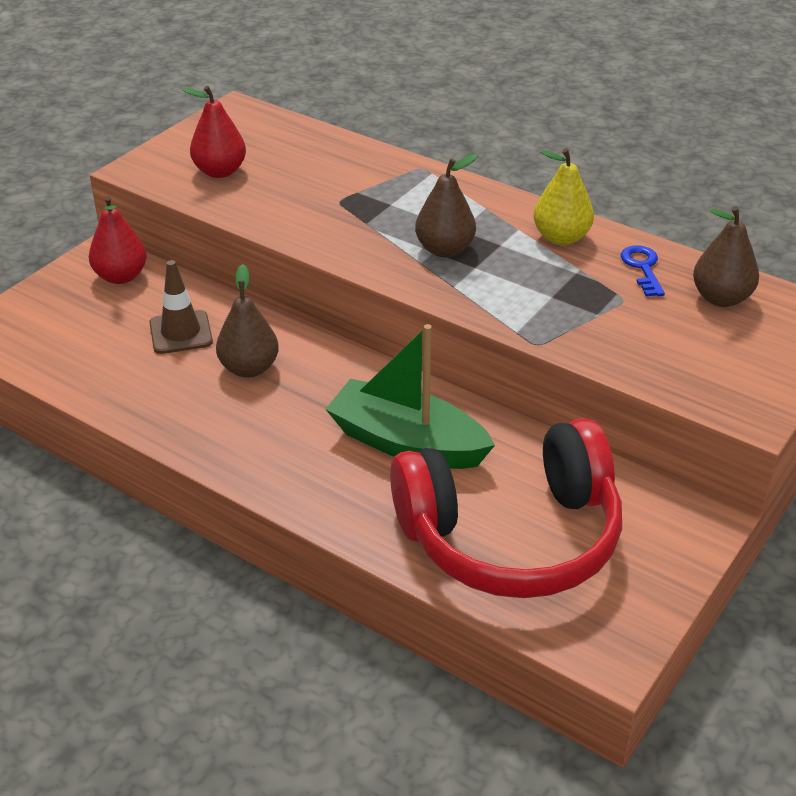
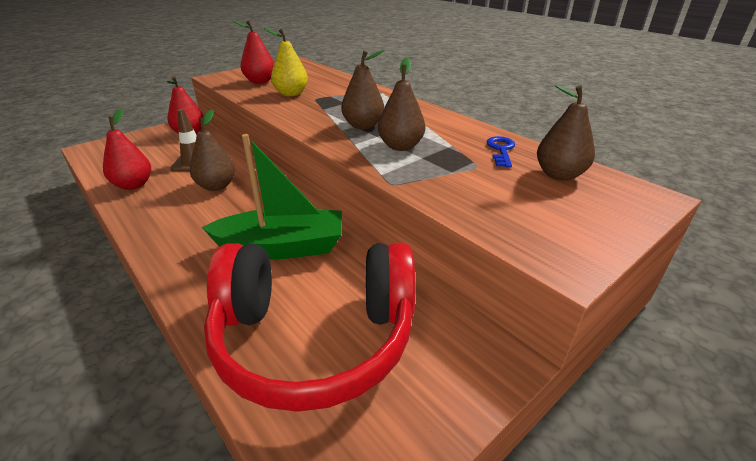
camera: 15 degrees right, 5 degrees down
green boat [325,324,495,469] -> green boat turned 135 degrees clockwise [202,134,342,260]
yellow pear [534,148,594,245] -> yellow pear moved to [264,28,308,96]
none -> red pear [103,109,151,190]
none -> brown pear [378,58,425,151]

